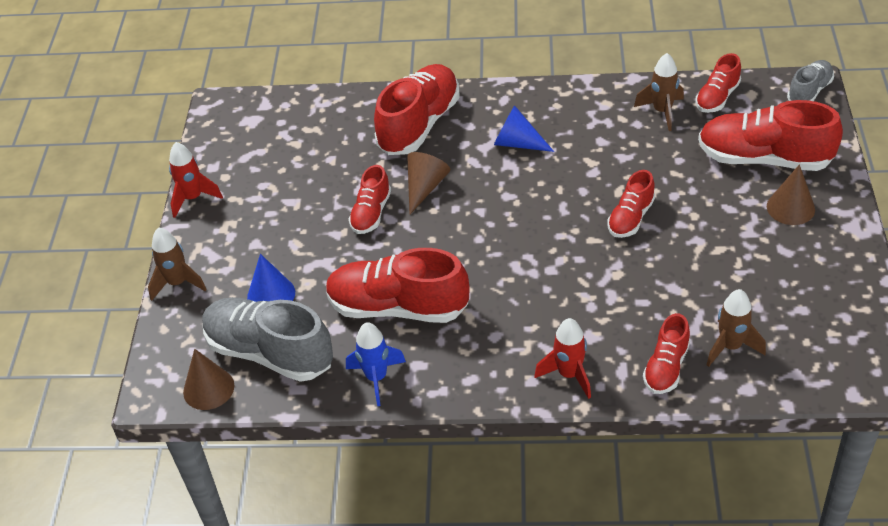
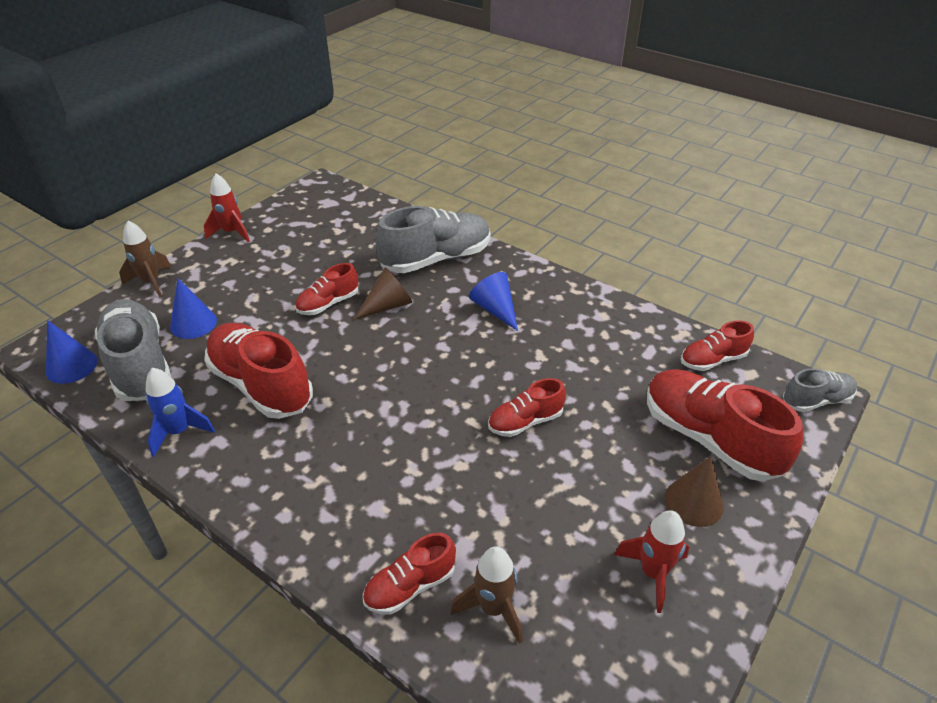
camera: 30 degrees right, 5 degrees down
brown cone [183,349,235,410] -> blue cone [46,320,98,384]
red shoe [374,64,459,155] -> grey shoe [375,206,490,273]
red rocket [534,318,591,399] -> red rocket moved to [614,510,689,613]
brown rocket [634,53,684,131] -> none

